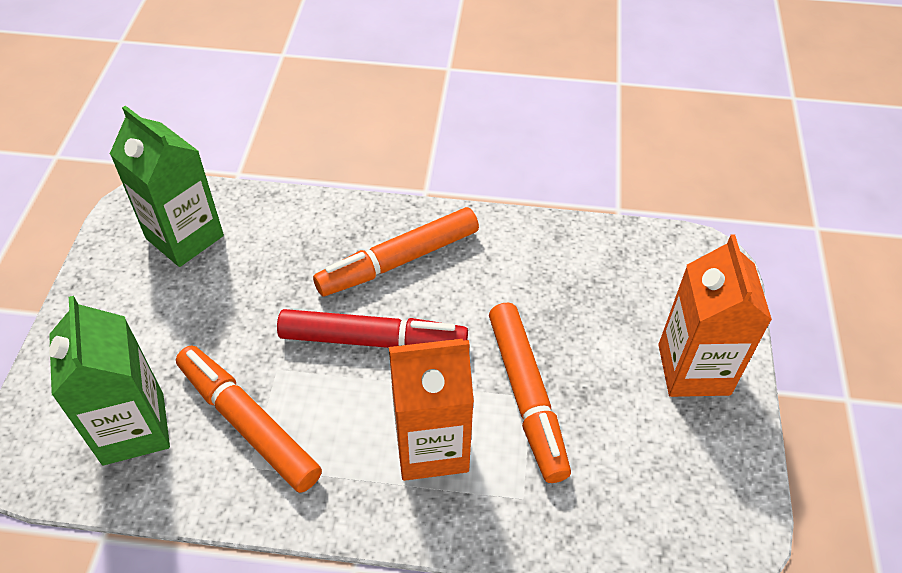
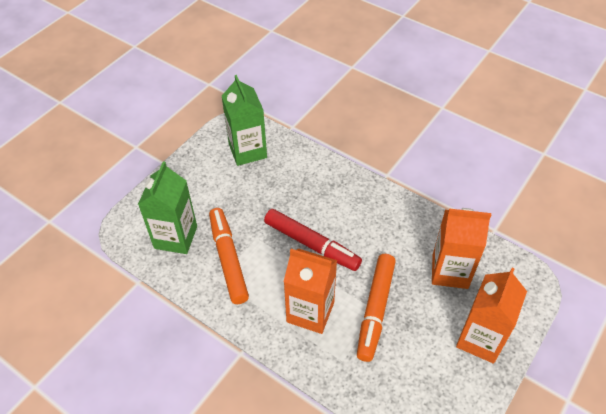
camera: 30 degrees right, 0 degrees up
orange marker [313,207,479,296] -> none
none -> orange carton [432,208,491,289]

